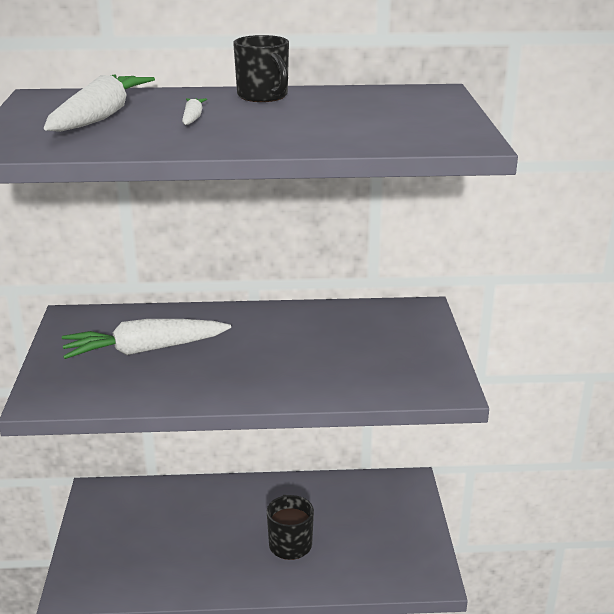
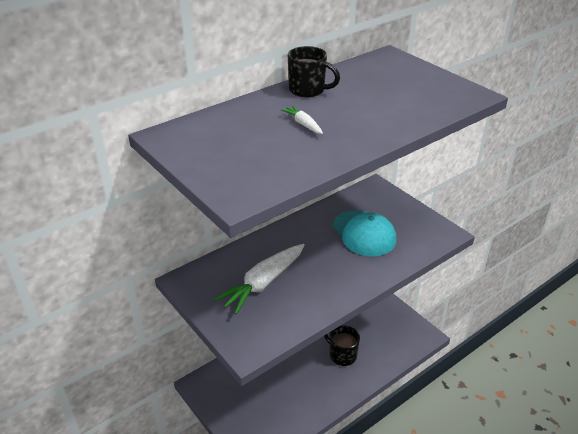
camera: 35 degrees left, 10 degrees up
white carrot [44,75,155,132] -> none
none -> turquoise cap [333,210,396,256]

